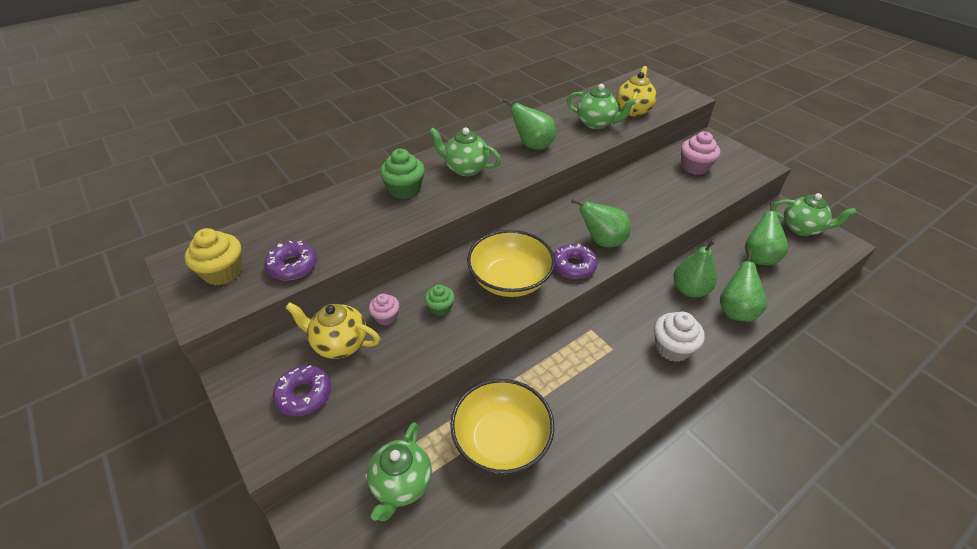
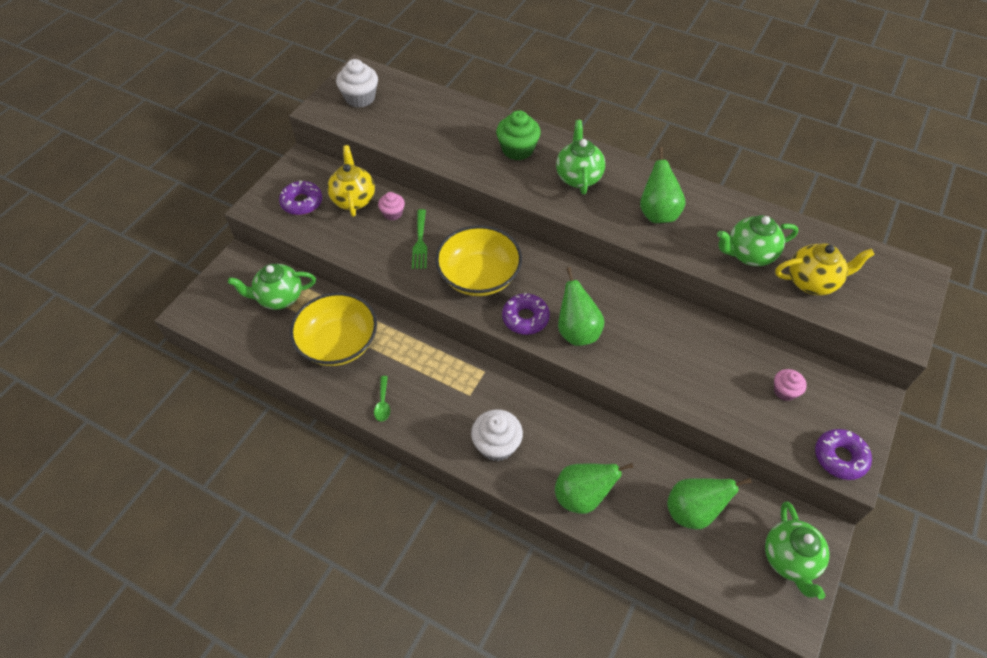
camera: 65 degrees right, 10 degrees up
yellow cupcake [185,228,242,285] -> white cupcake [336,59,378,108]
purple donut [264,241,317,280] -> purple donut moved to [815,429,872,480]
green cupcake [425,284,455,316] -> green fork [412,209,427,269]
green teapot [567,84,636,129] -> green teapot turned 75 degrees clockwise [717,215,798,266]
green pear [673,240,717,298] -> none
pink cupcake [681,131,720,175] -> pink cupcake [774,369,807,401], size x0.60
none -> green spoon [374,376,390,422]

